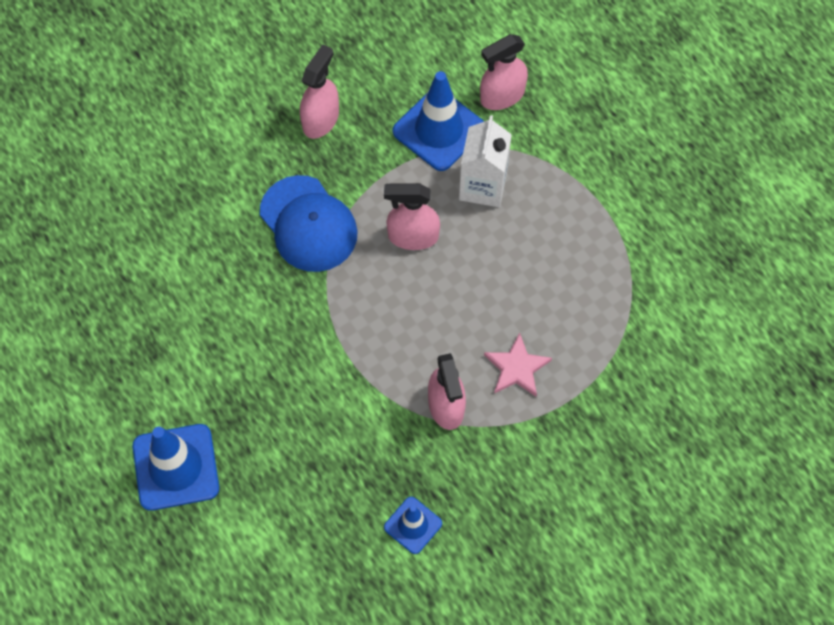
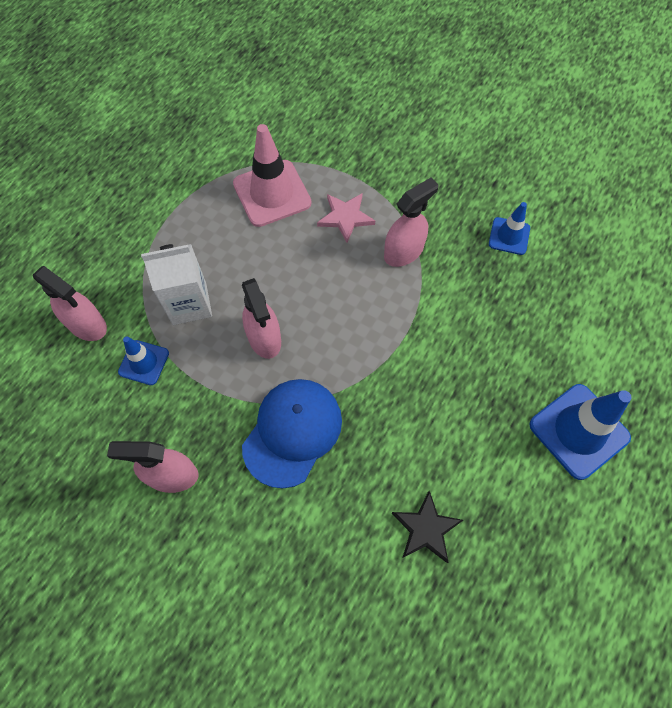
camera: 115 degrees left, 0 degrees up
blue traffic cone [393,71,484,171] -> blue traffic cone [118,336,169,385], size x0.56
none -> pink traffic cone [233,124,312,227]
none -> black star [392,491,463,563]

